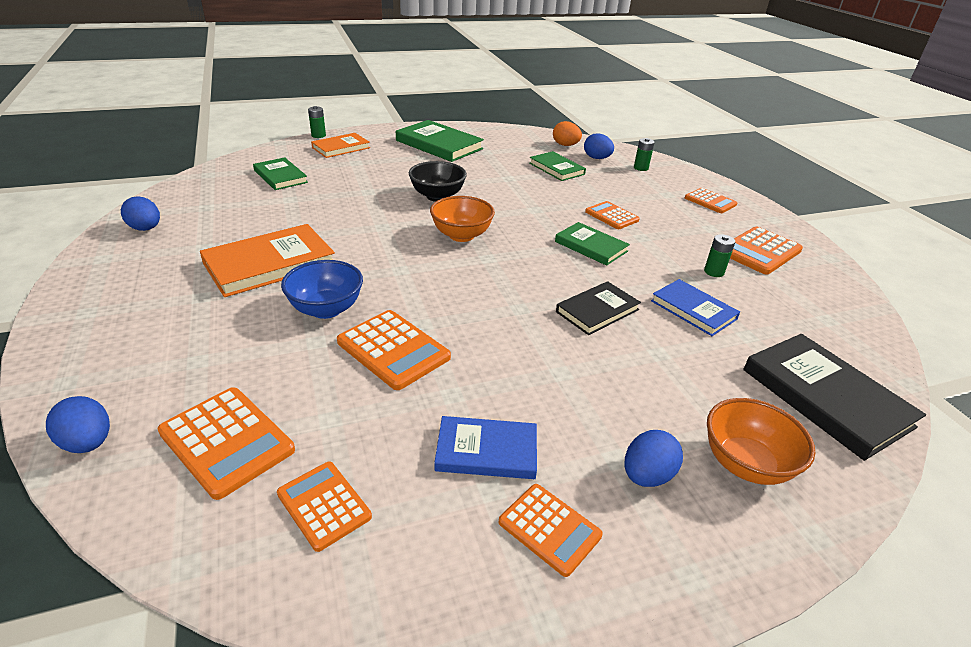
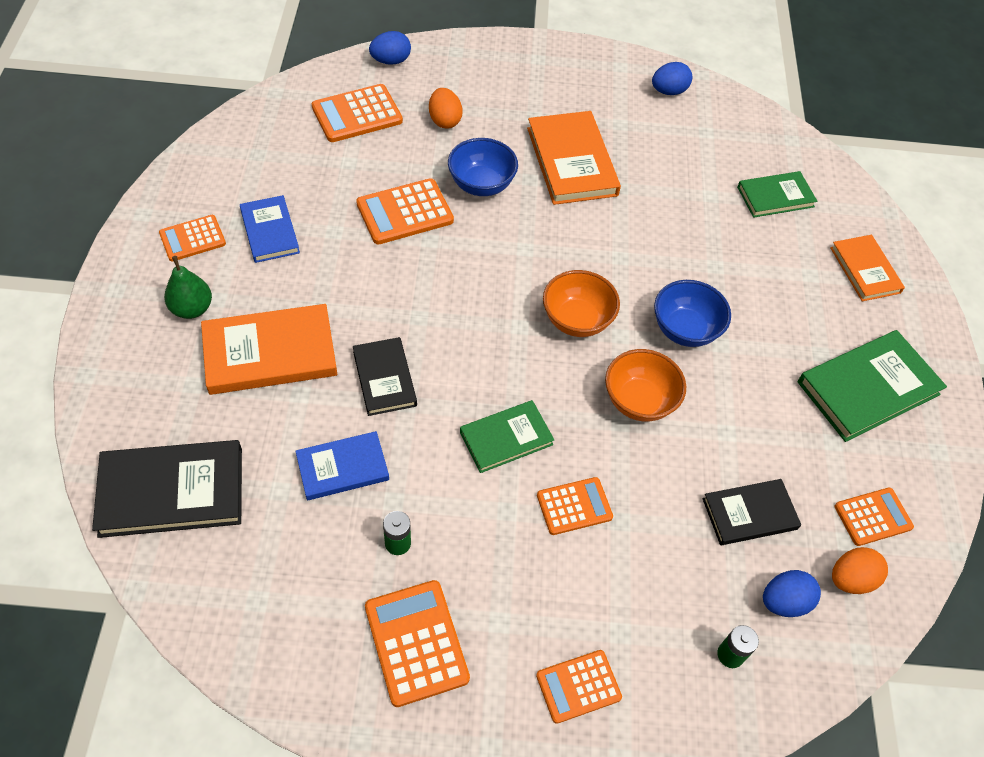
camera: 110 degrees right, 20 degrees up
orange calculator [277,462,372,552] -> orange calculator moved to [834,487,914,546]
green battery [308,106,326,138] -> none
black bowl [409,161,467,202] -> blue bowl [654,280,731,347]
blue book [434,416,537,479] -> blue book turned 45 degrees counterclockwise [240,195,300,263]
green book [529,151,586,181] -> black book [703,479,801,545]
blue egg [625,430,683,487] -> green pear [164,256,212,319]
orange bowl [707,398,815,485] -> orange bowl moved to [605,349,686,421]
none -> orange book [201,304,337,395]
none -> orange egg [429,88,462,129]

